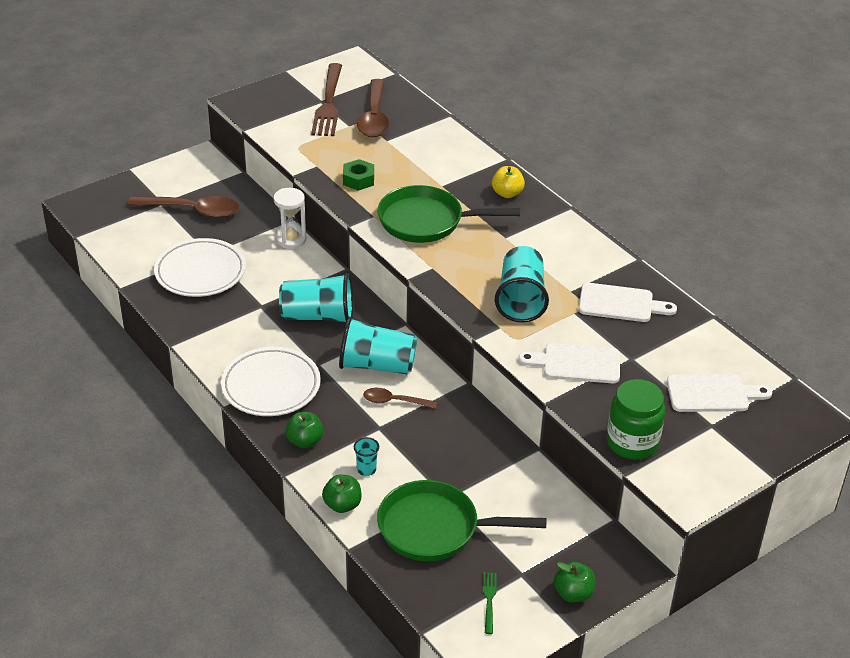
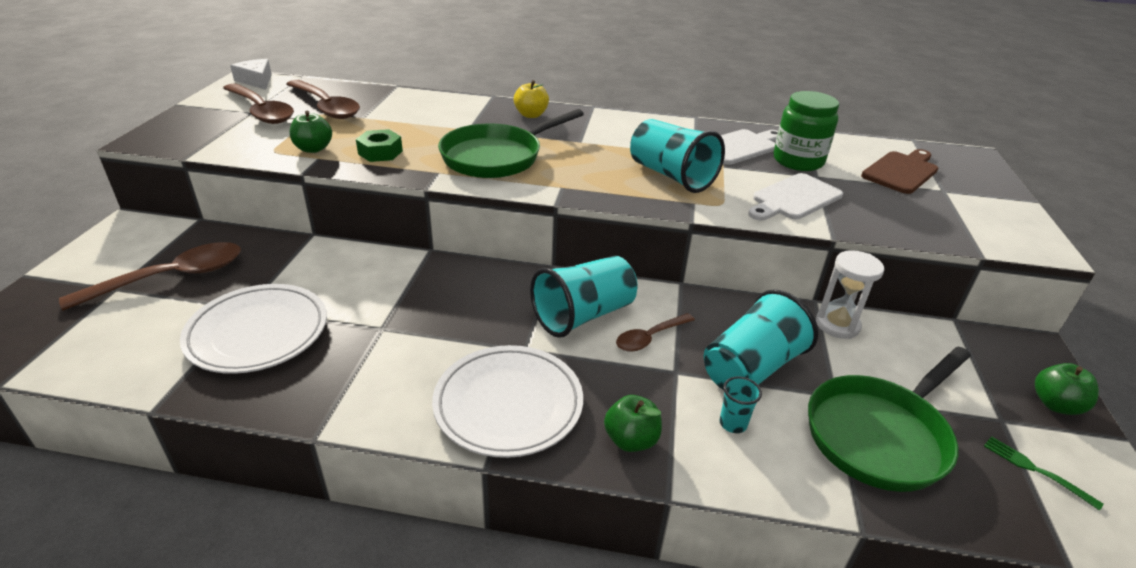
camera: 45 degrees left, 5 degrees down
white hourglass [273,188,306,249] -> white hourglass moved to [816,250,884,339]
turquoise cup [279,273,353,322] -> turquoise cup moved to [704,289,818,390]
brown fork [311,63,342,136] -> brown spoon [223,83,294,124]
green apple [322,474,362,513] -> green apple moved to [290,111,332,153]
green jar [607,379,665,460] -> green jar moved to [774,91,839,171]
white cutting board [667,374,772,412] -> brown cutting board [861,149,938,194]
none -> white cheese [230,59,272,90]

